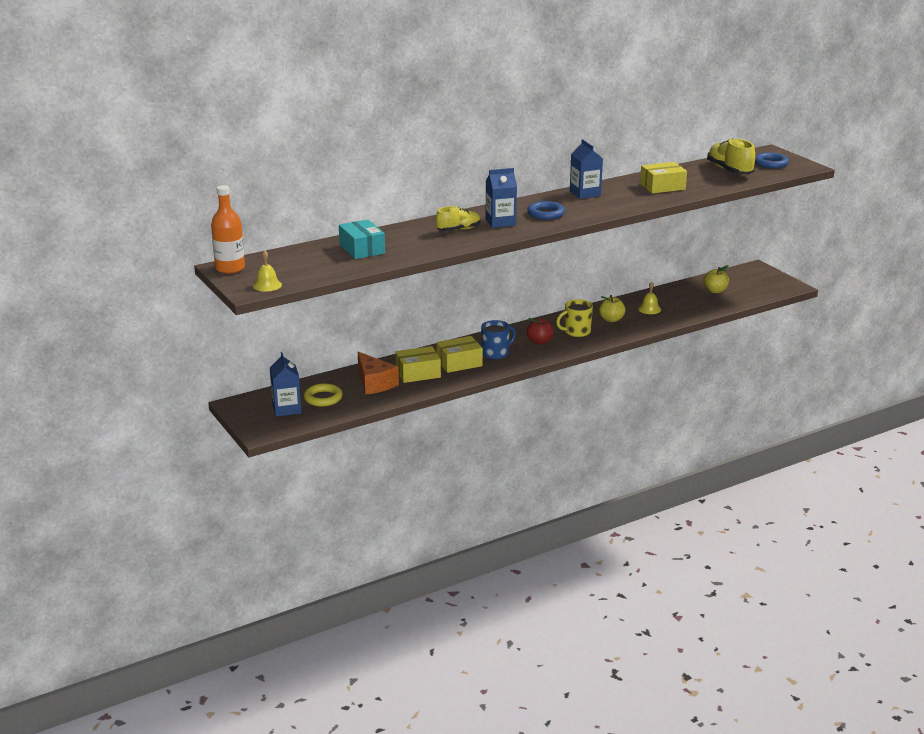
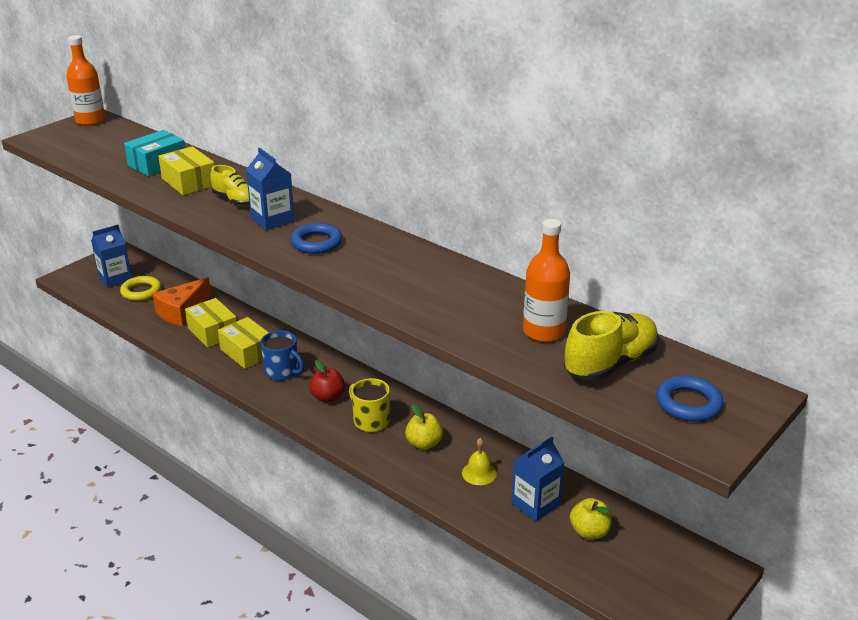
camera: 70 degrees right, 5 degrees up
yellow bell [253,250,282,291] -> none
blue carton [570,139,603,199] -> blue carton moved to [511,437,564,522]
yellow box [640,162,687,193] -> yellow box moved to [158,146,215,195]
none -> orange bottle [523,219,570,342]

